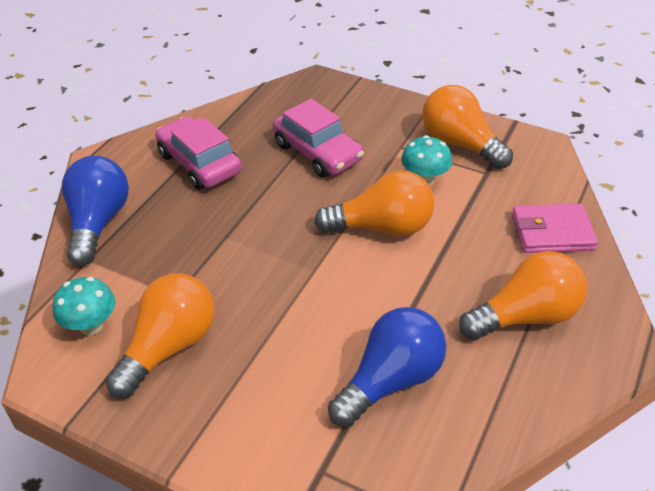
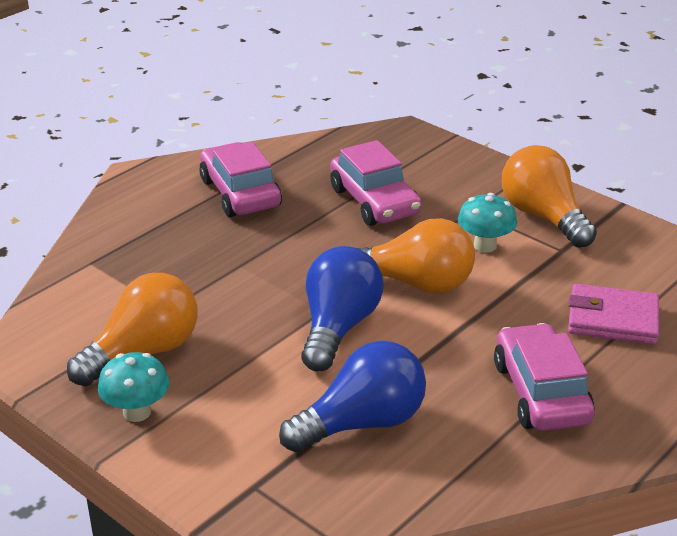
camera: 15 degrees right, 10 degrees down
turquoise mushroom [52,277,115,335] -> turquoise mushroom moved to [98,352,169,422]
blue light bulb [62,156,129,266] -> blue light bulb moved to [301,246,383,371]
orange light bulb [459,251,587,340] -> pink car [494,323,595,431]

